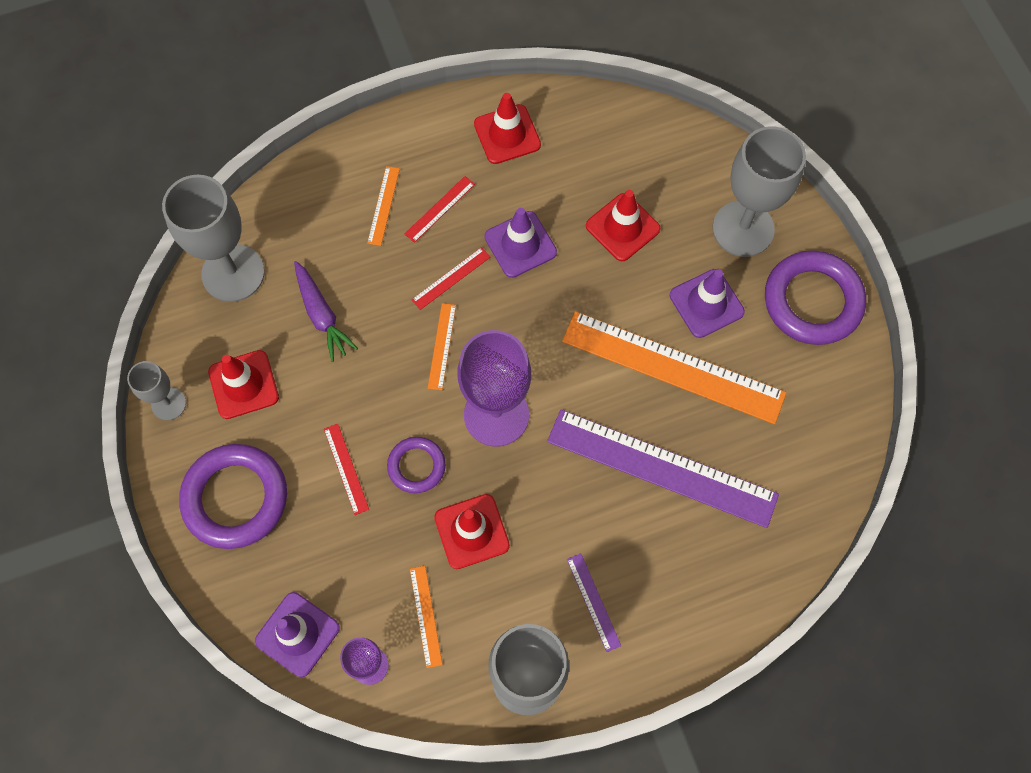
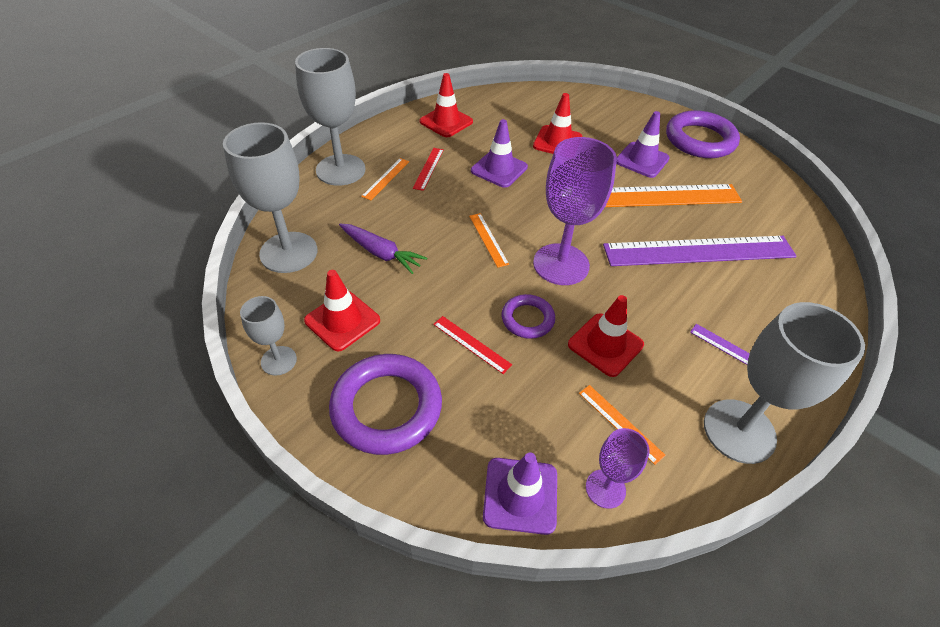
camera: 30 degrees left, 20 degrees down
orange ruler [367,166,400,246] -> orange ruler turned 45 degrees clockwise [361,158,409,200]
red ruler [411,247,490,310] -> none
grey goblet [712,126,806,257] -> grey goblet moved to [295,48,365,185]

